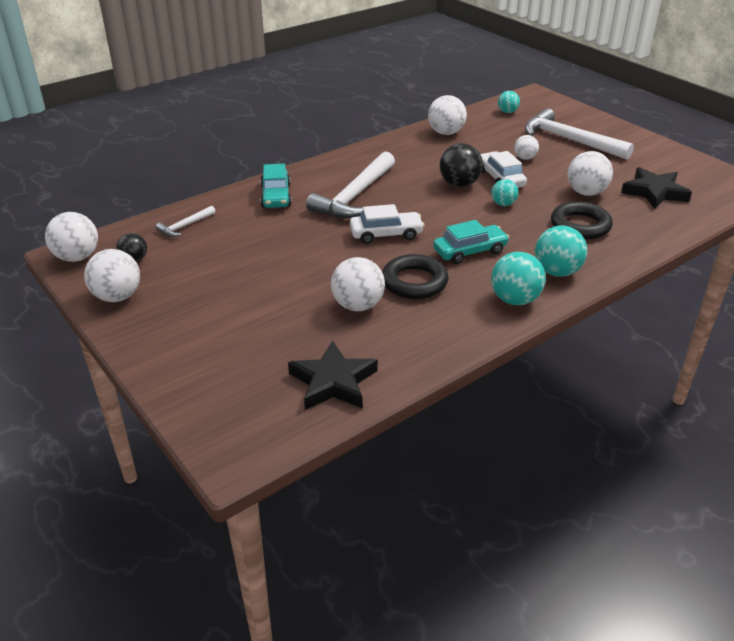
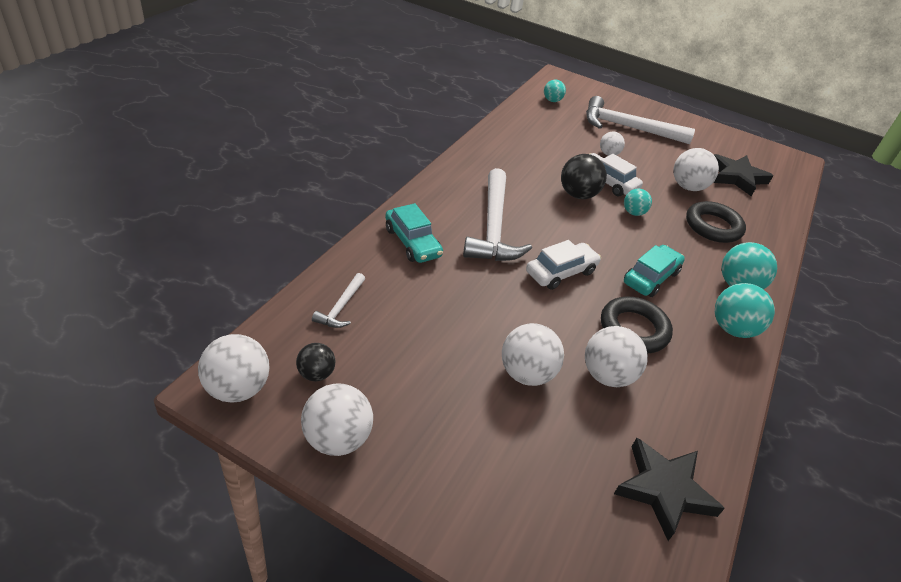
camera: 30 degrees left, 5 degrees up
white ball [428,95,467,135] -> white ball moved to [502,323,564,386]

